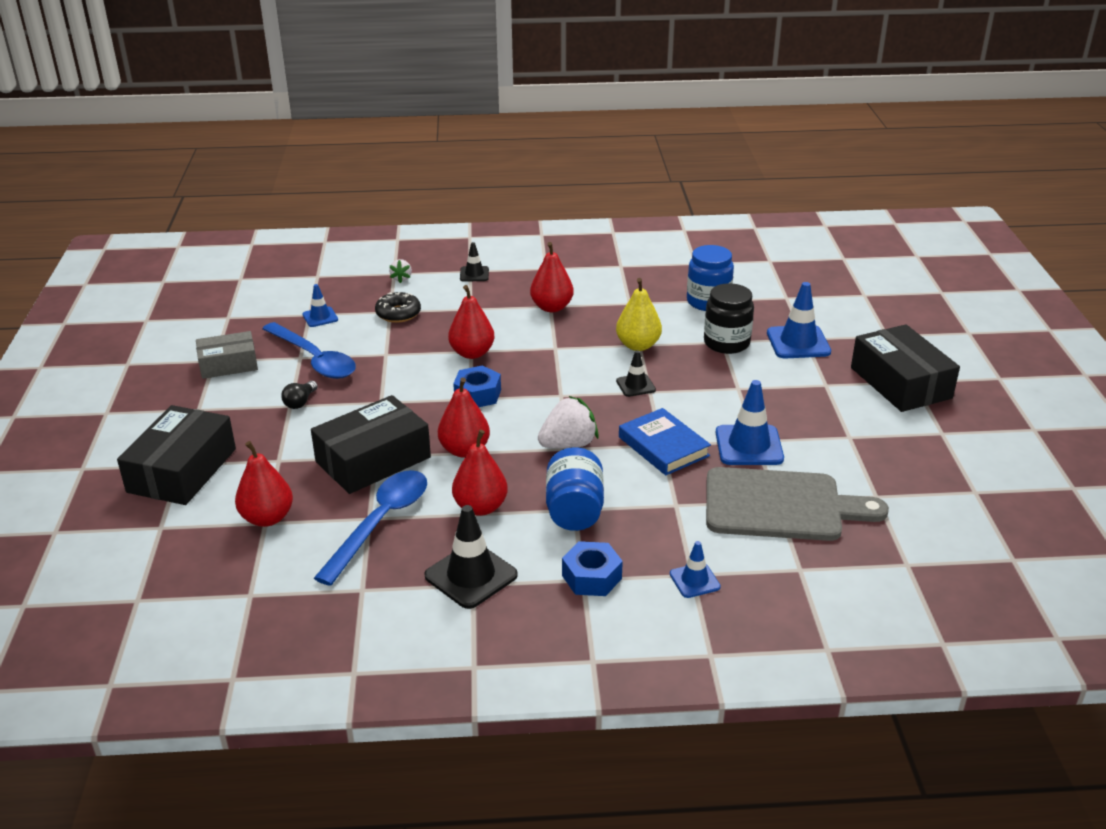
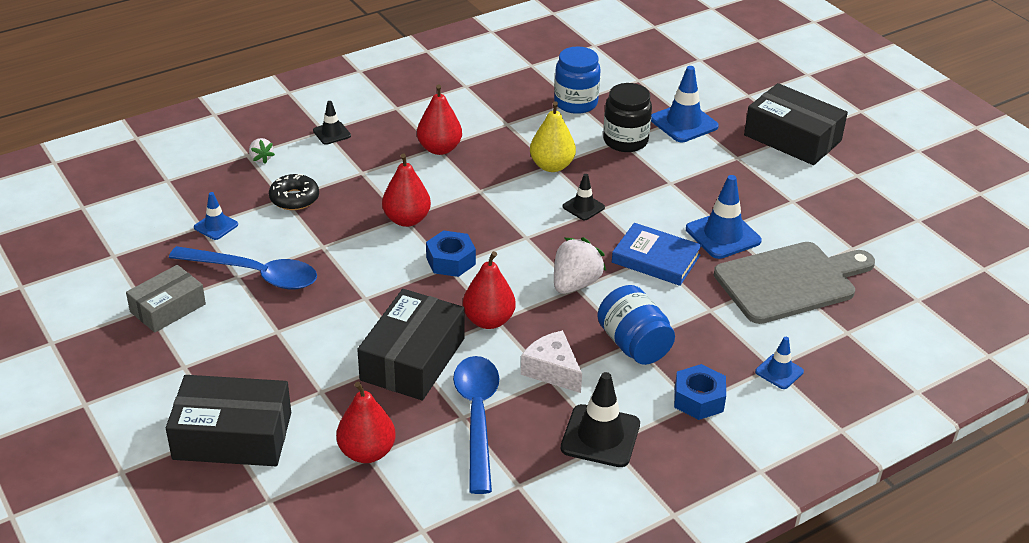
camera: 30 degrees left, 5 degrees up
black box [117,405,236,505] -> black box turned 75 degrees counterclockwise [166,375,291,466]
black light bulb [281,381,318,409] -> none
red pear [452,430,508,516] -> white cheese [521,330,582,393]

